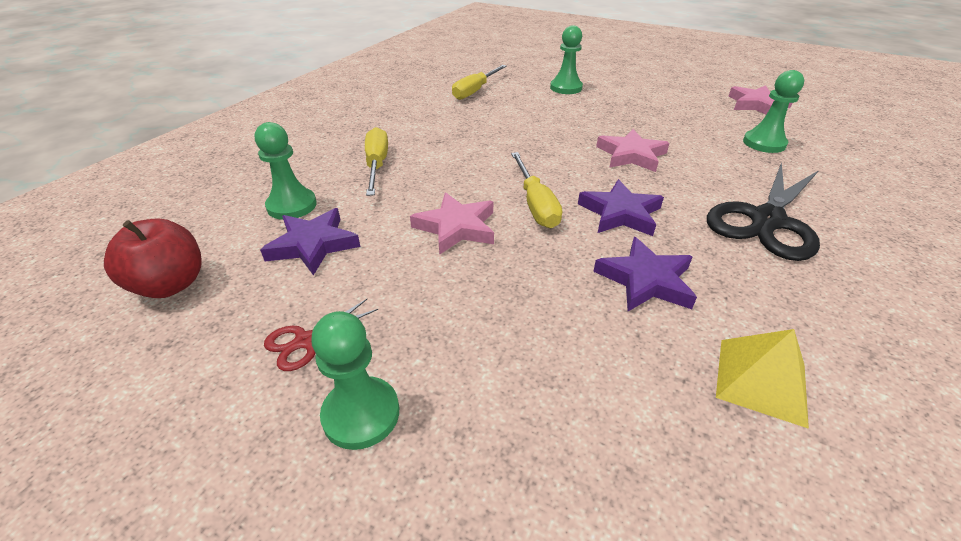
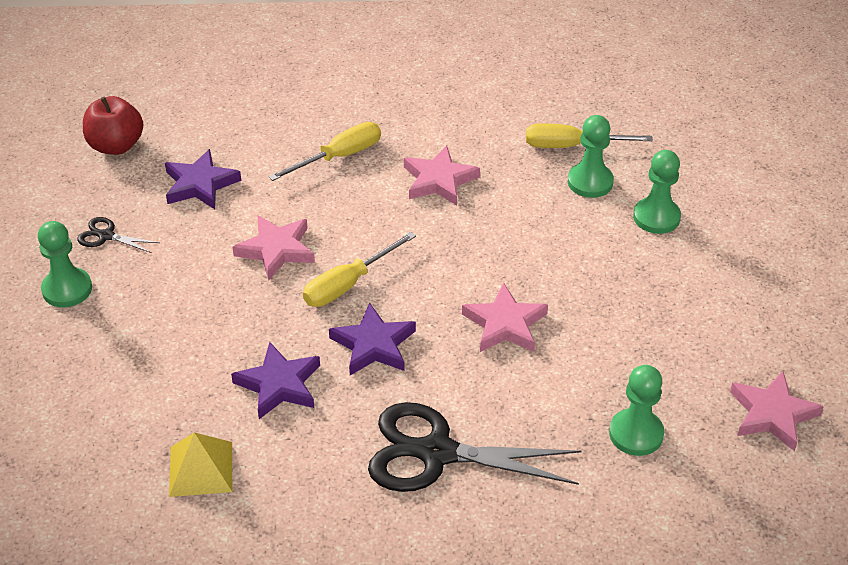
camera: 60 degrees right, 5 degrees up
green pawn [255,122,317,220] -> green pawn moved to [568,115,614,198]
red scissors [264,299,378,371] -> black scissors [77,217,160,253]
none -> pink star [404,145,480,206]

